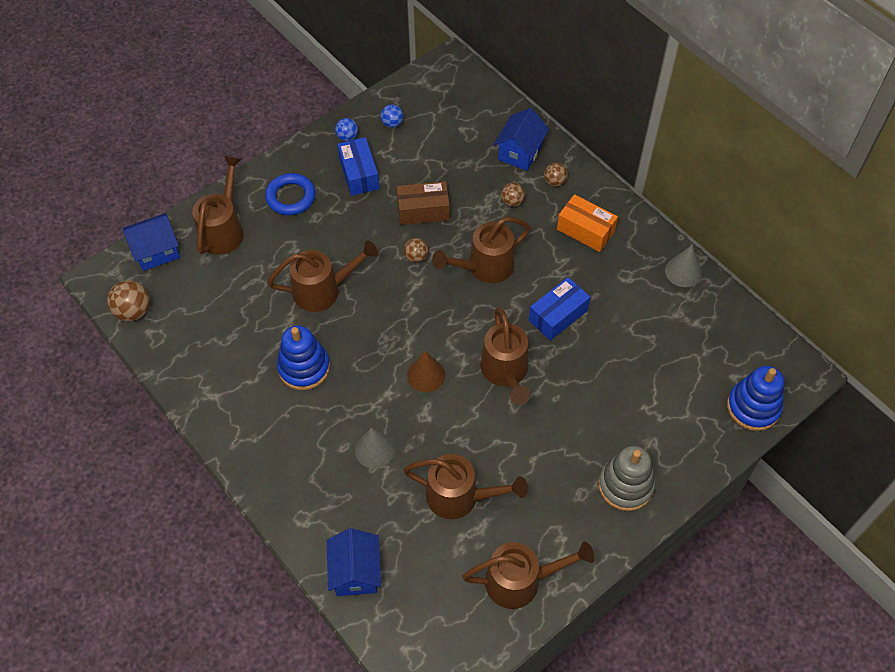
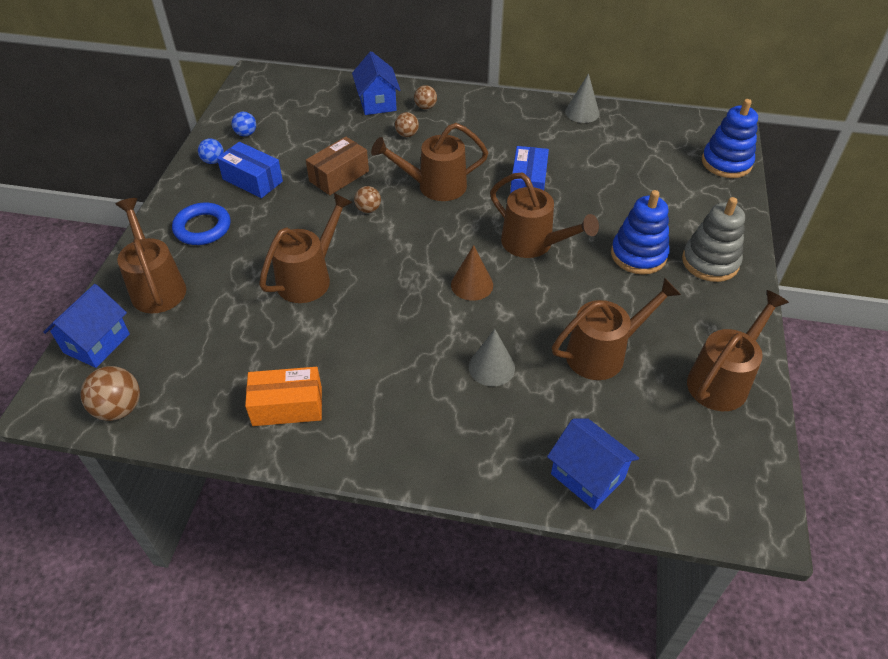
camera: 40 degrees left, 10 degrees down
blue stacking toy [277,325,330,390] -> blue stacking toy moved to [611,190,669,275]
brown watering can [432,217,530,283] -> brown watering can turned 60 degrees clockwise [371,123,488,201]
orange box [557,194,618,252] -> orange box moved to [245,367,322,426]

